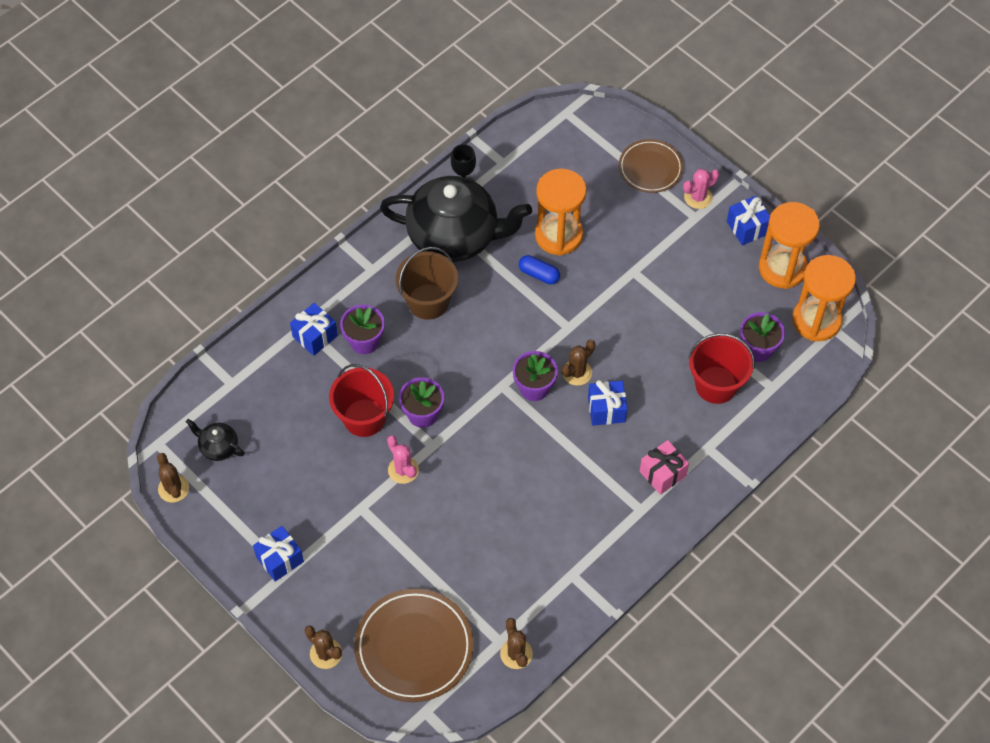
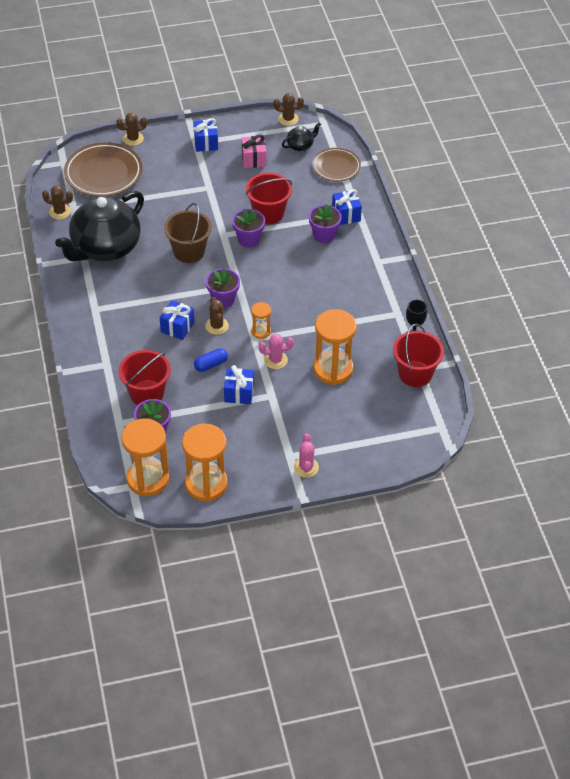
camera: 120 degrees right, 10 degrees down
black teapot [380,176,532,262] -> black teapot moved to [55,191,144,262]
pink cactus [387,435,419,484] -> pink cactus moved to [259,334,294,369]
brown bucket [396,247,458,320] -> brown bucket moved to [164,203,212,263]
blue capsule [519,255,560,284] -> blue capsule moved to [194,348,228,372]
brown plate [619,139,683,193] -> brown plate moved to [312,148,361,181]
pink gift [640,440,689,495] -> pink gift moved to [241,134,266,168]
blue gift [727,196,770,245] -> blue gift moved to [224,365,254,404]
none -> orange hourglass [251,302,271,339]
none -> red bucket [393,324,444,387]

